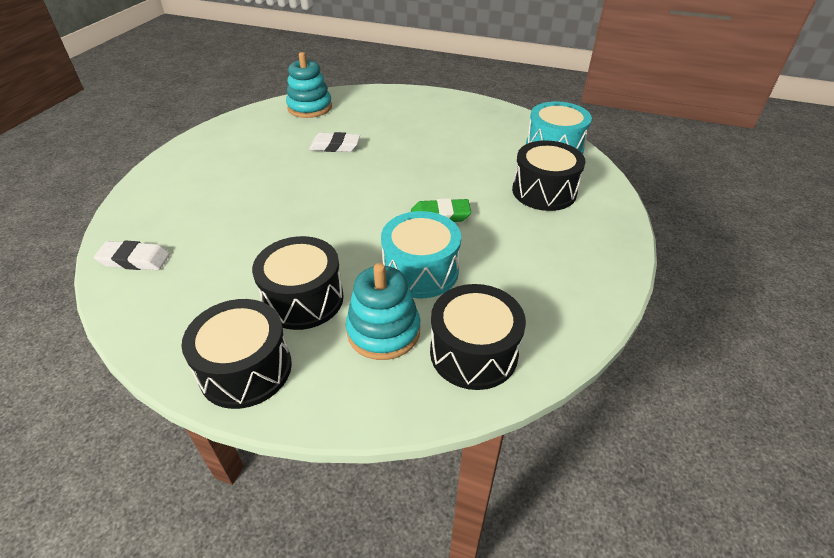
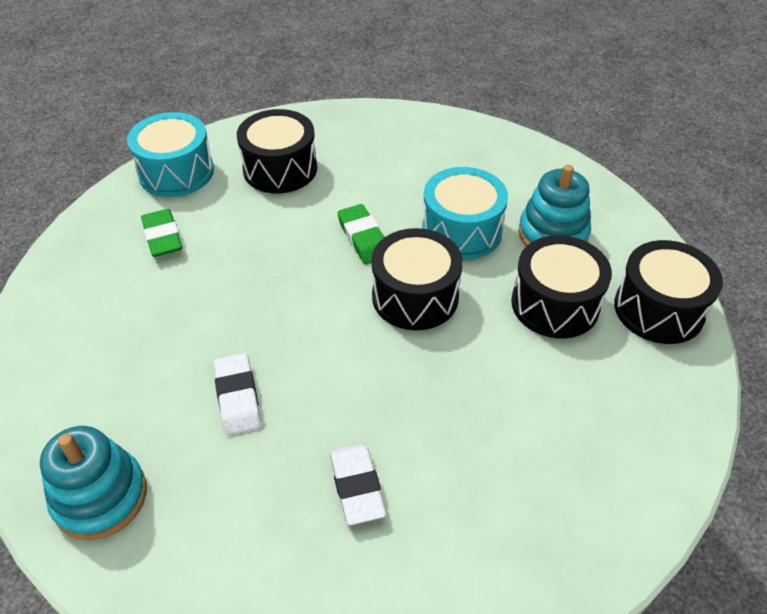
camera: 110 degrees left, 5 degrees up
white eraser [94,241,170,270] -> white eraser moved to [330,444,386,525]
black drum [430,284,526,390] -> black drum moved to [371,228,463,330]
none -> green eraser [141,209,182,257]

